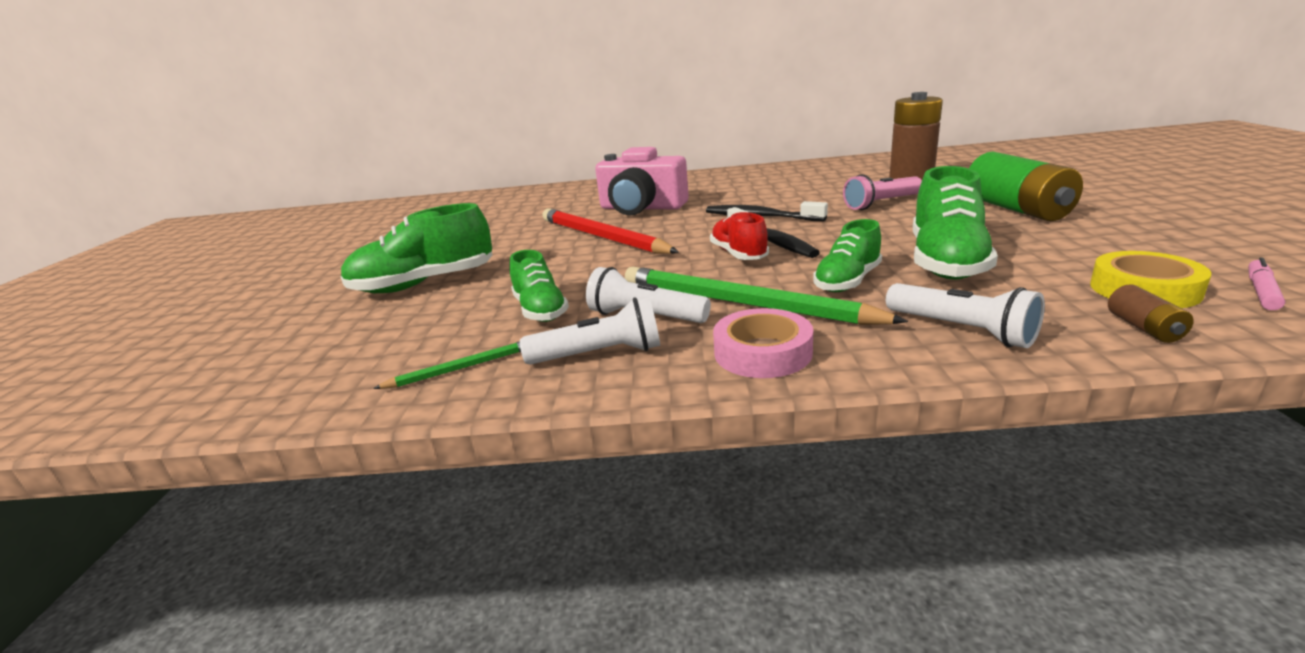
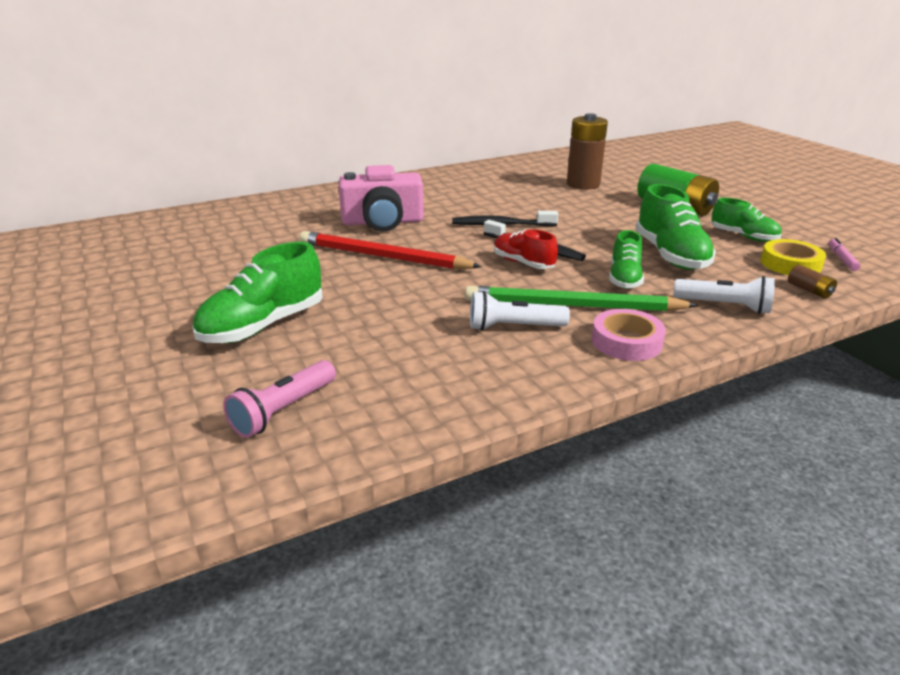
camera: 30 degrees left, 5 degrees up
green pencil [373,341,521,389] -> none
green shoe [509,250,569,322] -> green shoe moved to [711,198,782,242]
white flashlight [520,297,660,365] -> none
pink flashlight [843,174,922,210] -> pink flashlight moved to [223,360,336,438]

